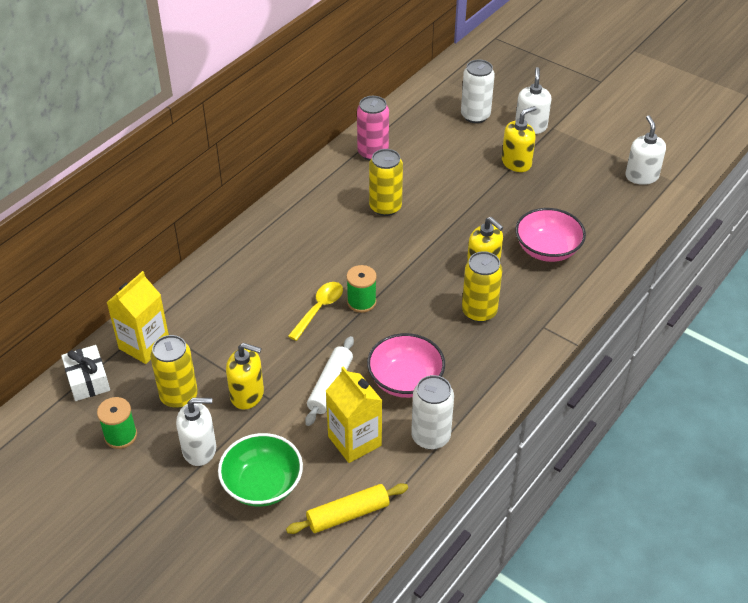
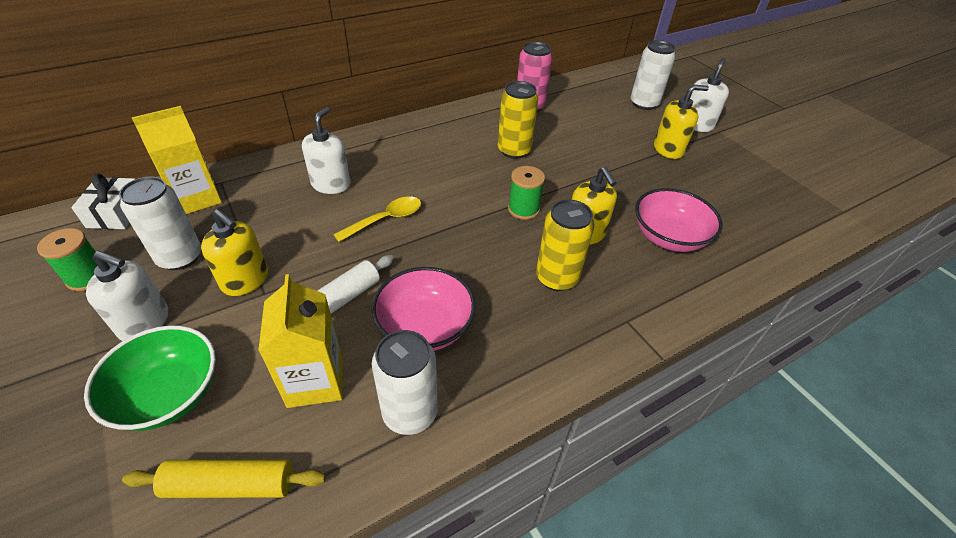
camera: 20 degrees right, 0 degrees up
yellow can [150,335,198,408] -> white can [119,177,201,270]
green spool [346,265,377,313] -> green spool moved to [508,166,545,220]
white soap dispenser [625,115,666,185] -> white soap dispenser moved to [302,107,350,194]

